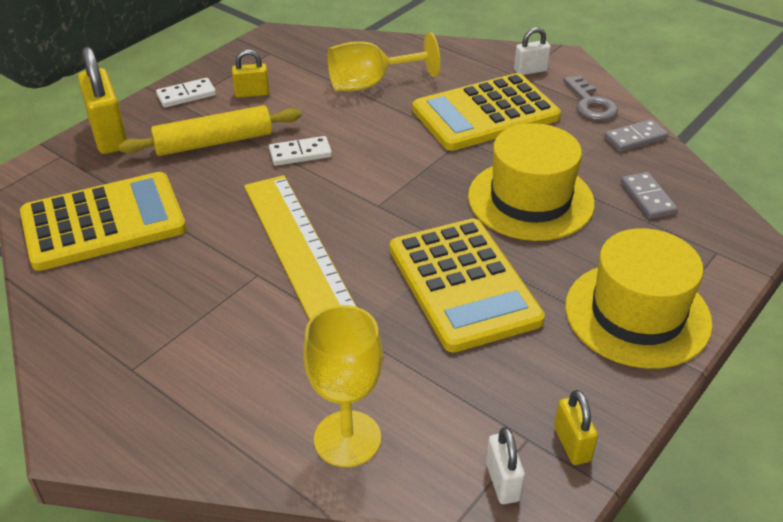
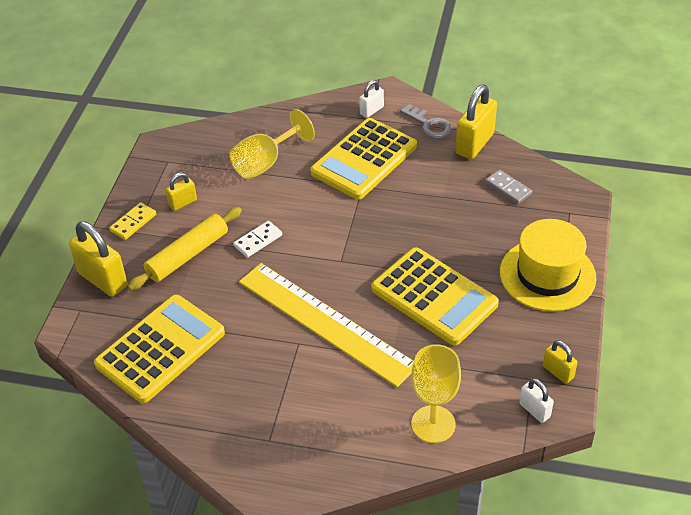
camera: 25 degrees left, 5 degrees up
white domino [156,78,216,108] -> yellow domino [109,202,156,240]
yellow hat [468,123,595,241] -> none
grey domino [604,119,668,152] -> yellow padlock [455,84,497,159]

